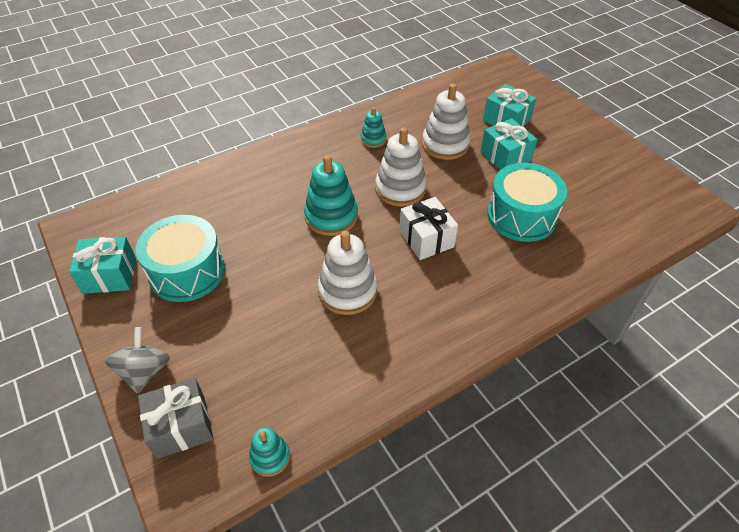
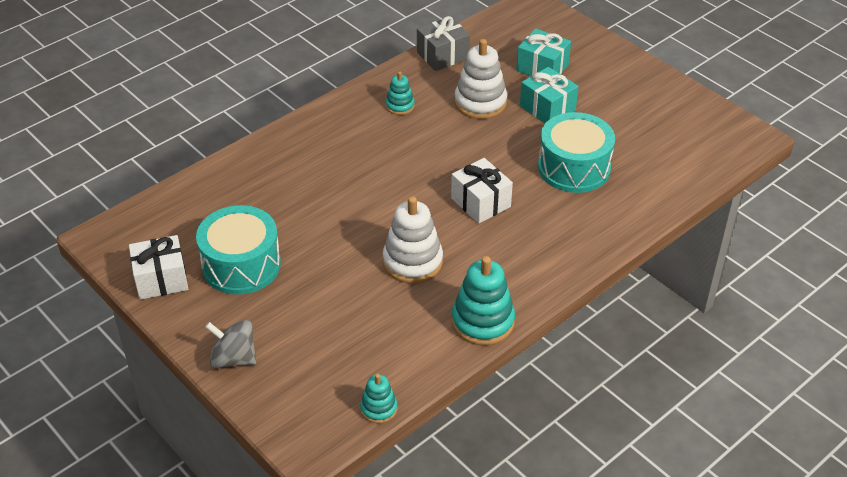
camera: 10 degrees left, 5 degrees down
turquoise gift [69,236,136,294] -> white gift [129,235,188,300]
grey spinning top [105,327,170,394] -> grey spinning top turned 60 degrees counterclockwise [205,320,257,368]
grey gift [138,378,213,459] -> grey gift moved to [417,16,470,71]
turquoise stacking toy [304,155,358,236] -> turquoise stacking toy moved to [452,256,515,345]
white stacking toy [375,127,427,207] -> none

